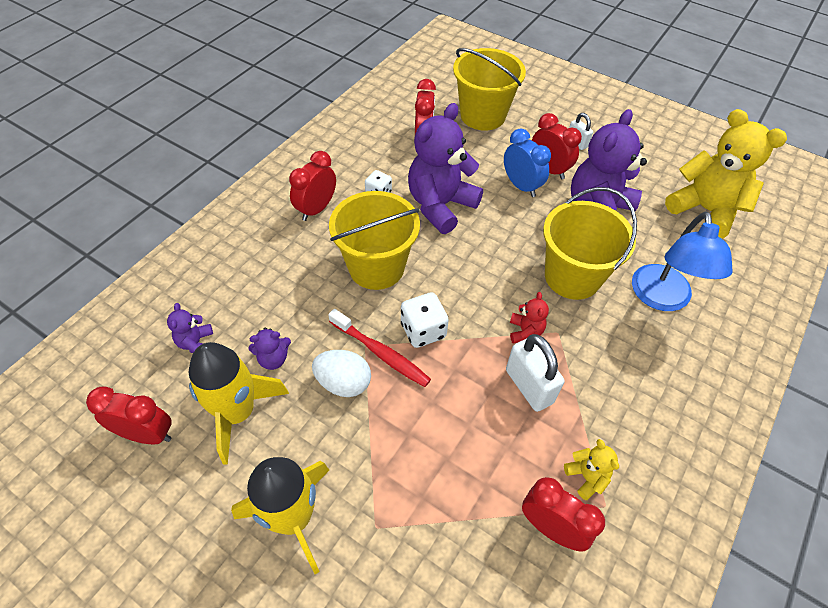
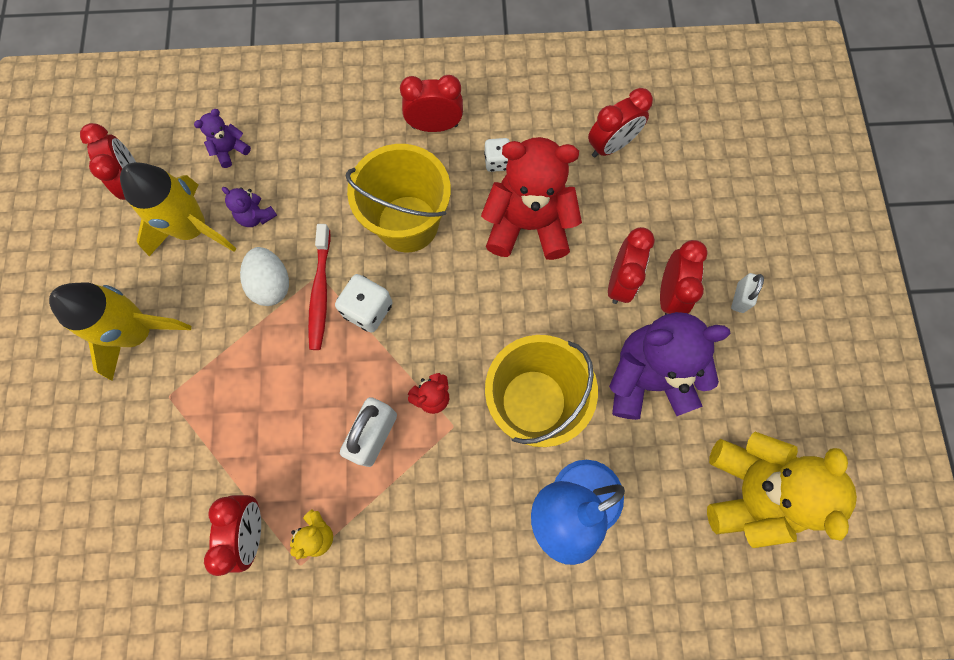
camera: 55 degrees right, 20 degrees up
purple teddy bear [408,103,483,234] -> red teddy bear [481,137,582,260]
yellow bucket [453,48,526,131] -> none
blue clock [504,129,551,197] -> red clock [608,227,655,304]

